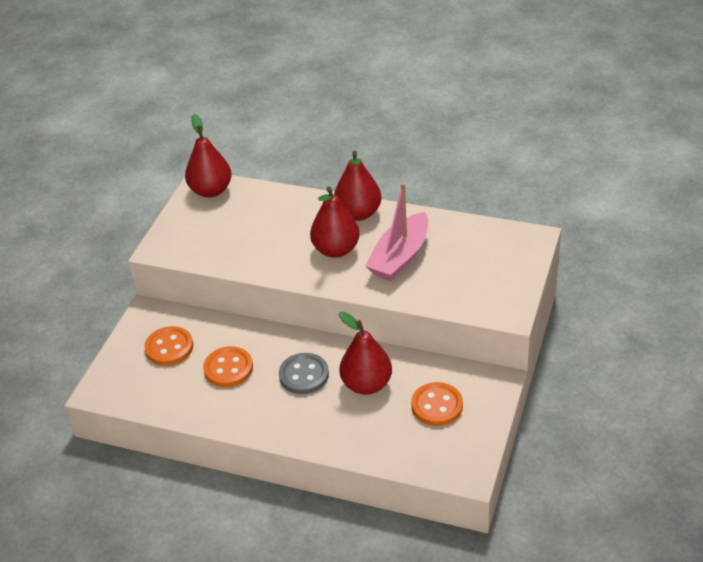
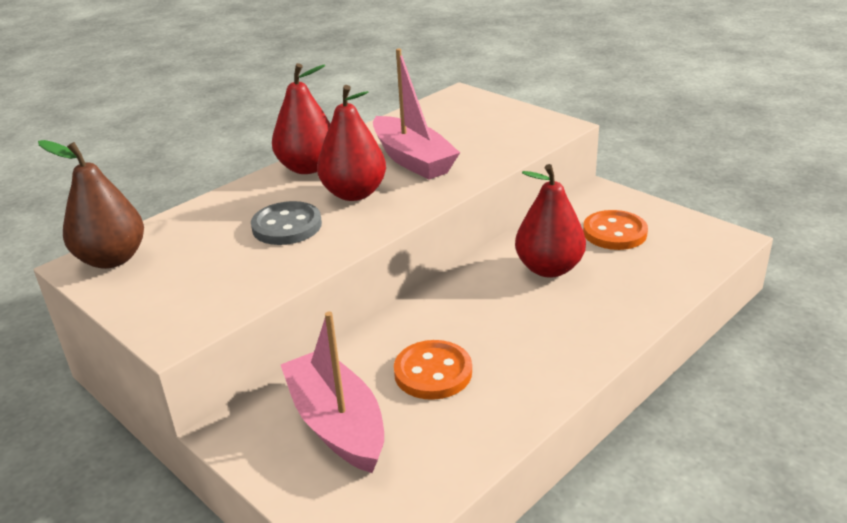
camera: 65 degrees left, 10 degrees down
orange button [144,326,193,366] -> pink boat [281,311,384,473]
red pear [185,114,232,198] -> brown pear [38,140,144,269]
grey button [279,353,329,394] -> grey button moved to [251,201,322,245]

